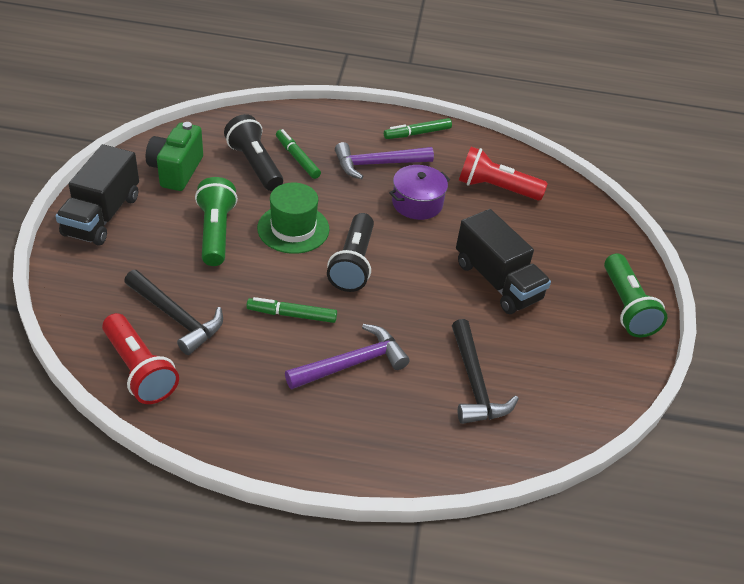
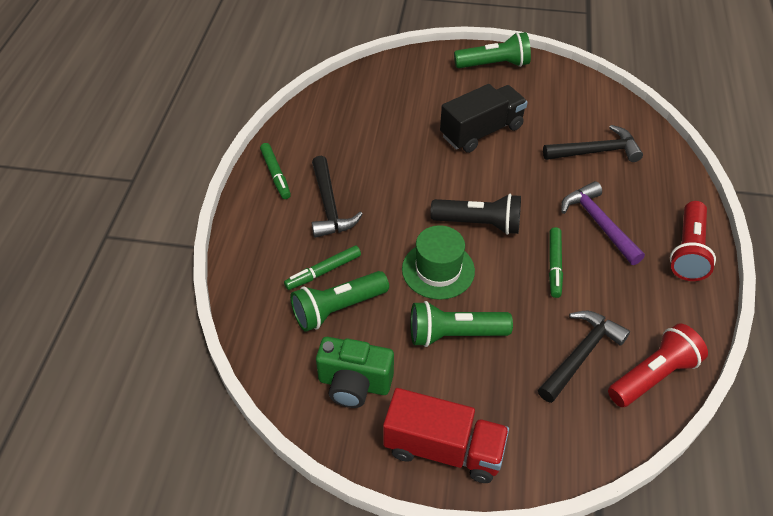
camera: 85 degrees left, 5 degrees up
black truck [55,144,139,246] -> red truck [383,388,509,483]
black flashlight [224,114,283,191] -> green flashlight [290,271,389,332]
purple hammer [335,142,434,179] -> black hammer [312,156,363,238]
purple pot [389,165,450,220] -> none
red flashlight [459,147,548,201] -> red flashlight moved to [670,201,716,281]

